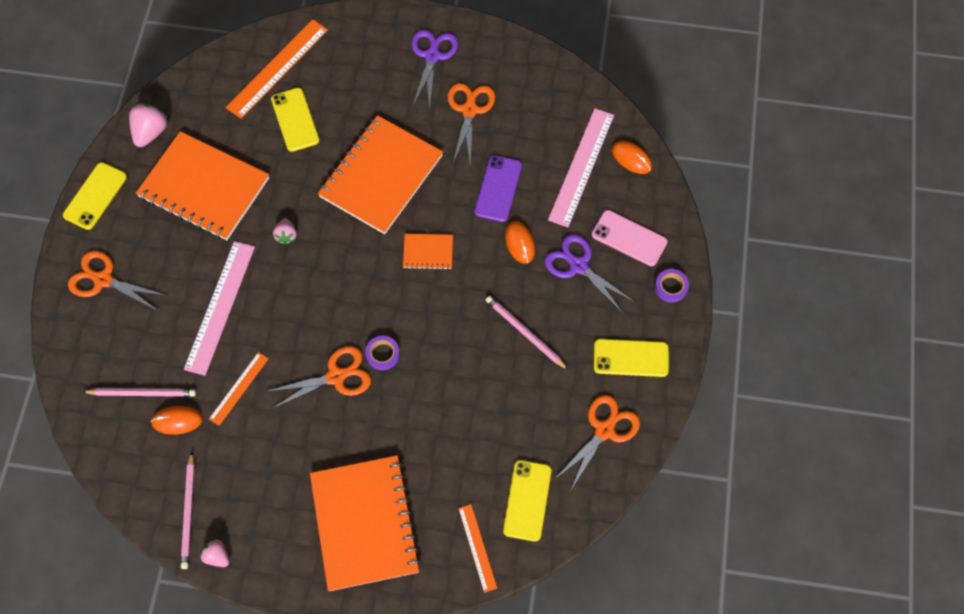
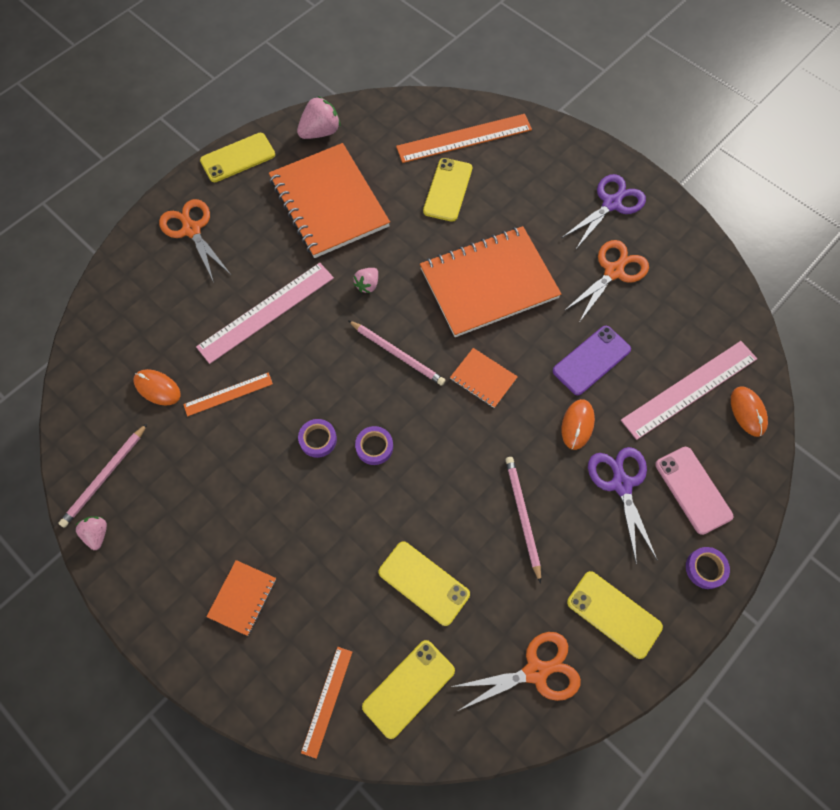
camera: 35 degrees right, 0 degrees up
pink pencil [82,388,196,397] -> pink pencil moved to [348,320,445,386]
orange scissors [265,346,371,409] -> purple tape [298,419,337,458]
orange notebook [310,455,421,591] -> orange notebook [206,560,276,636], size x0.45
none -> yellow phone [378,541,470,626]

